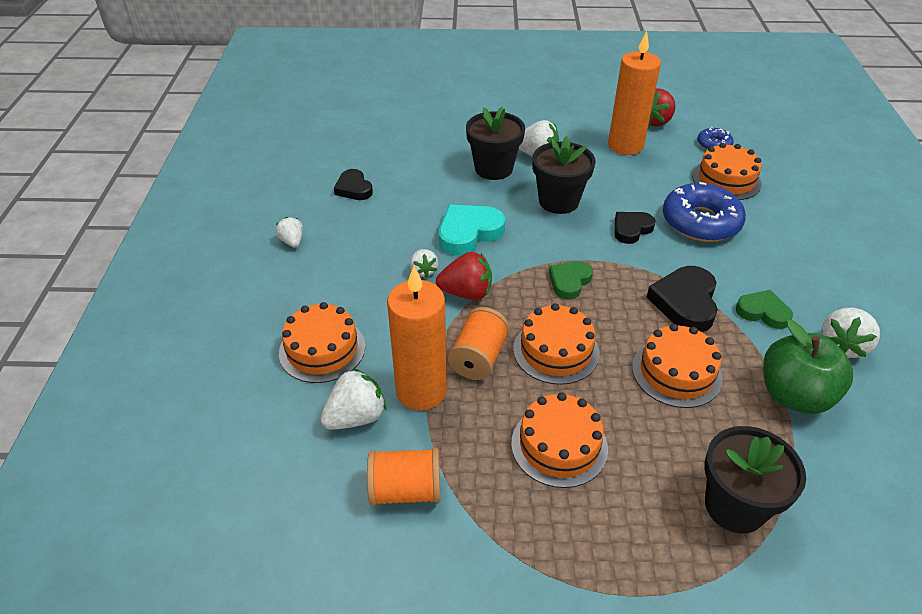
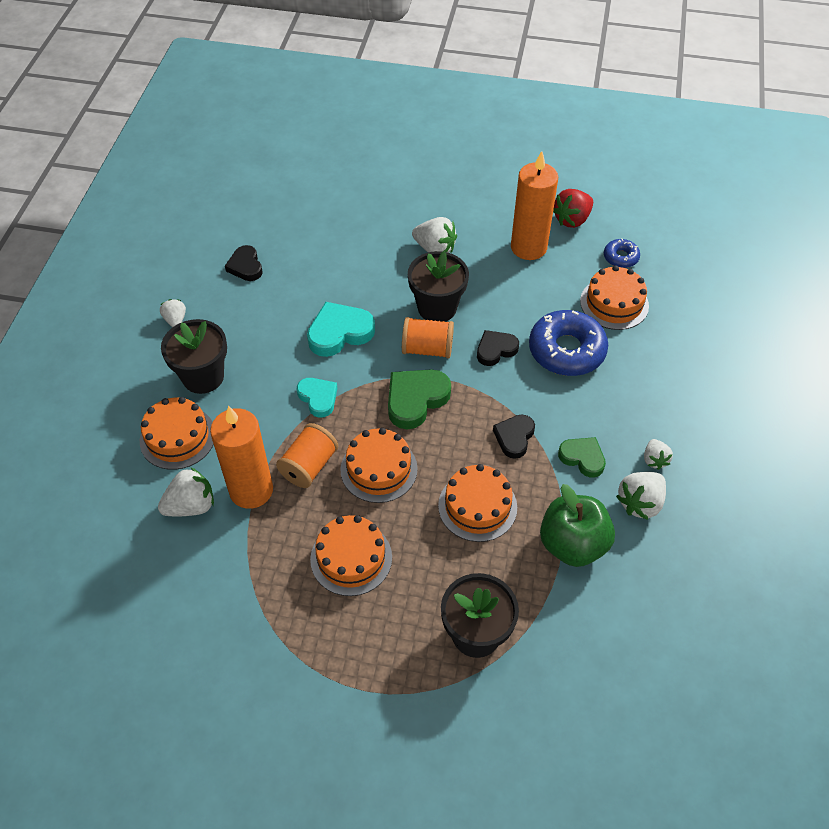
camera: 10 degrees right, 10 degrees up
orange spool [367,448,440,506] -> orange spool moved to [402,317,454,359]
white strawberry [410,249,438,278] -> white strawberry moved to [644,439,673,470]
red strawberry [436,252,492,300] -> turquoise heart [297,378,337,418]
black flower pot [466,107,525,180] -> black flower pot moved to [161,319,227,394]
green heart [549,261,593,300] -> green heart [388,369,451,429], size x1.56
black heart [647,266,718,332] -> black heart [493,414,535,459], size x0.64

